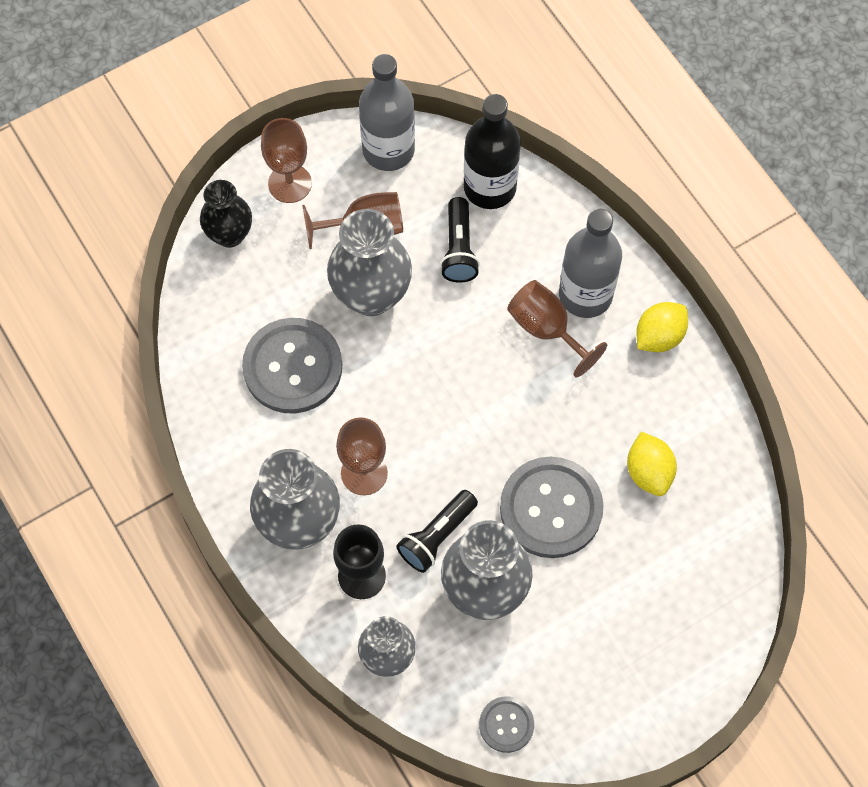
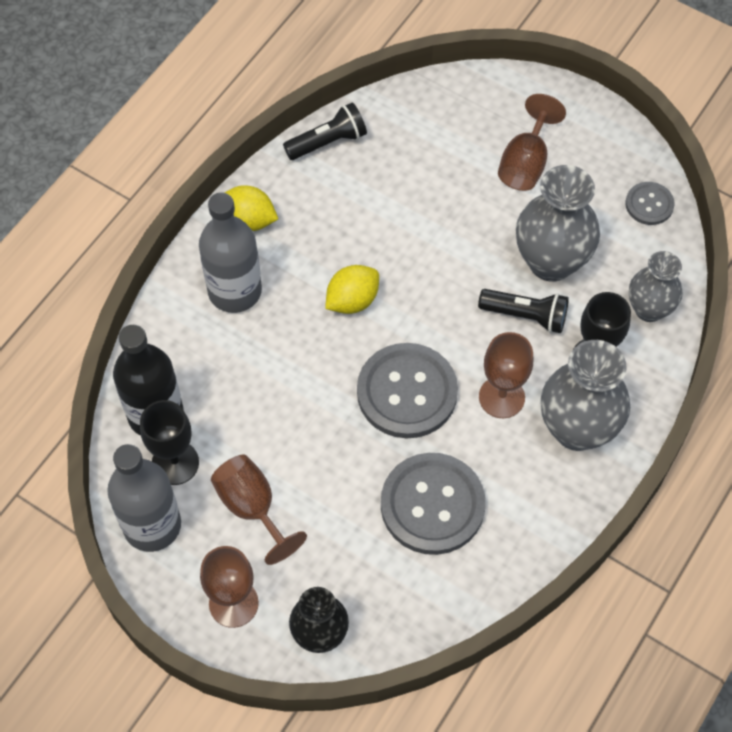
camera: 115 degrees left, 5 degrees down
grey vase [327,209,412,316] -> none
black flashlight [440,197,480,283] -> black flashlight moved to [283,102,367,160]
grey button [500,457,604,558] -> grey button moved to [357,343,458,438]
brown goblet [507,280,607,378] -> brown goblet moved to [498,94,566,191]
yellow lemon [627,432,677,496] -> yellow lemon moved to [325,265,379,314]
none -> black goblet [140,400,199,485]

